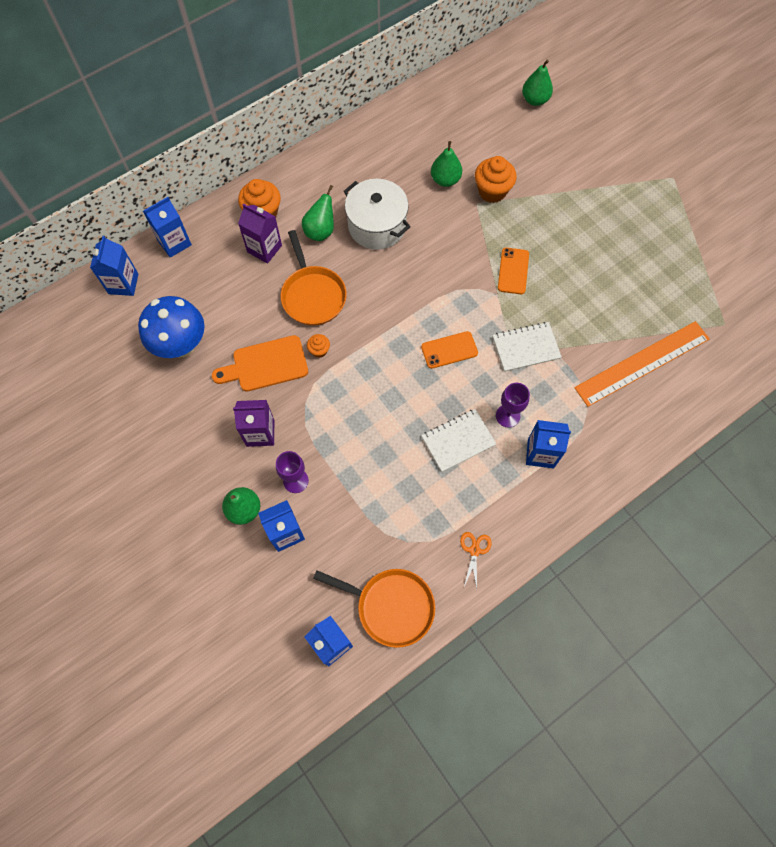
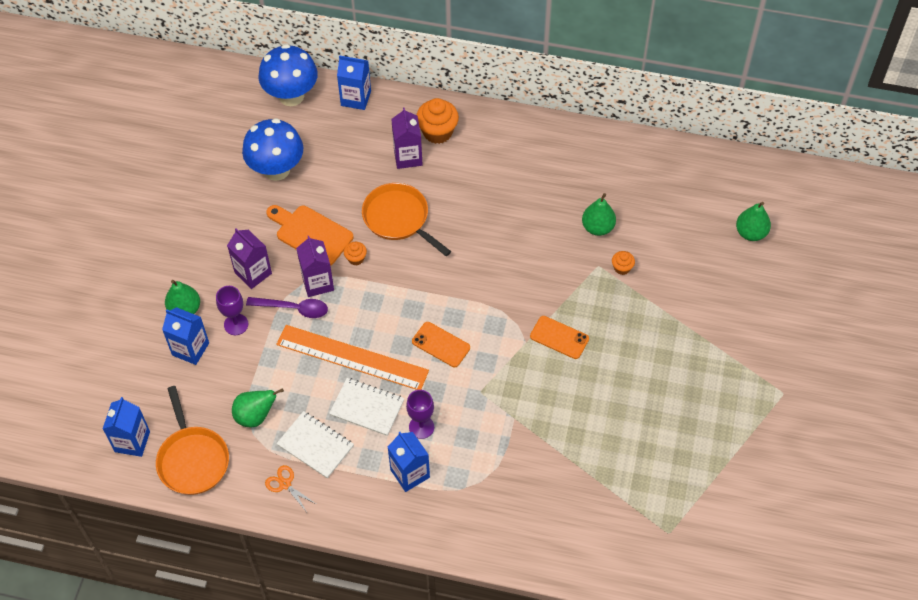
camera: 50 degrees right, 10 degrees down
blue carton [90,236,138,296] -> blue mushroom [258,44,318,106]
orange pan [281,230,347,326] -> orange pan turned 105 degrees clockwise [362,183,451,256]
green pear [302,185,334,241] -> green pear moved to [232,388,284,428]
white pot [344,179,411,250] -> none
orange scissors [460,532,492,588] -> orange scissors turned 105 degrees counterclockwise [265,465,316,511]
orange cupcake [475,156,517,203] -> orange cupcake [612,251,635,275], size x0.52
white notebook [493,322,562,372] -> white notebook moved to [276,411,354,478]
orange phone [498,247,529,294] -> orange phone turned 60 degrees clockwise [530,316,589,359]
orange ruler [574,321,710,407] -> orange ruler moved to [276,325,429,390]
none -> purple spoon [246,297,328,318]
none -> purple carton [296,236,334,297]

